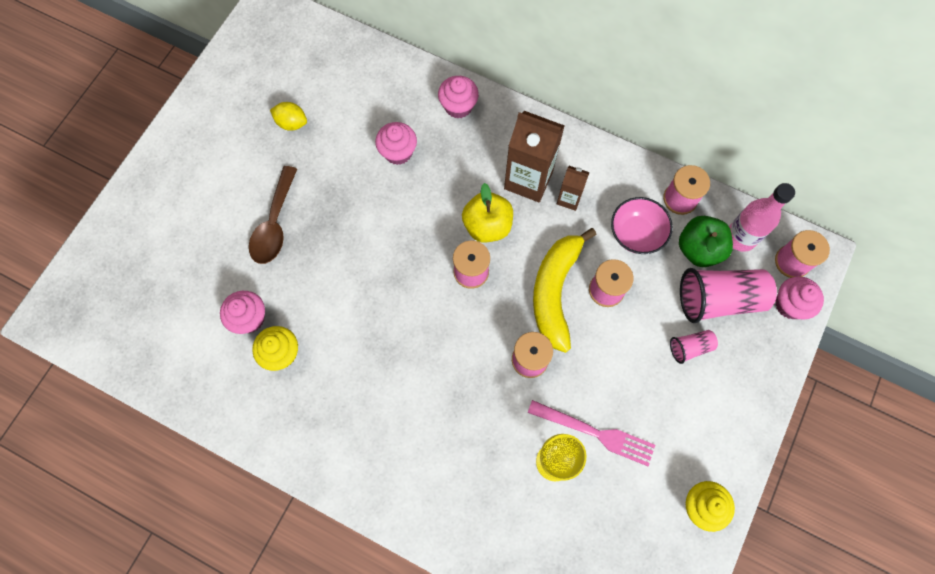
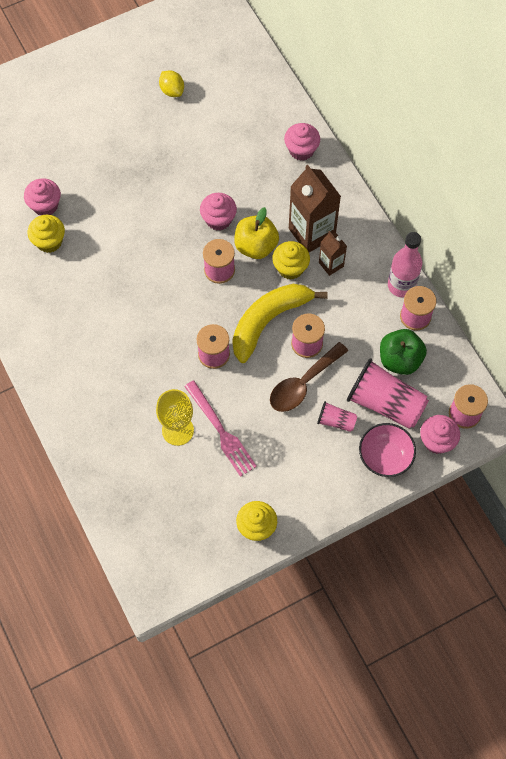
camera: 35 degrees right, 5 degrees down
brown spoon [249,166,297,264] -> brown spoon moved to [270,342,348,412]
pink cupcake [375,122,417,165] -> pink cupcake moved to [200,193,237,231]
pink bowl [611,197,673,254] -> pink bowl moved to [359,423,416,477]
pink bottle [729,183,795,252] -> pink bottle moved to [388,232,423,297]
none -> yellow cupcake [272,241,310,280]

